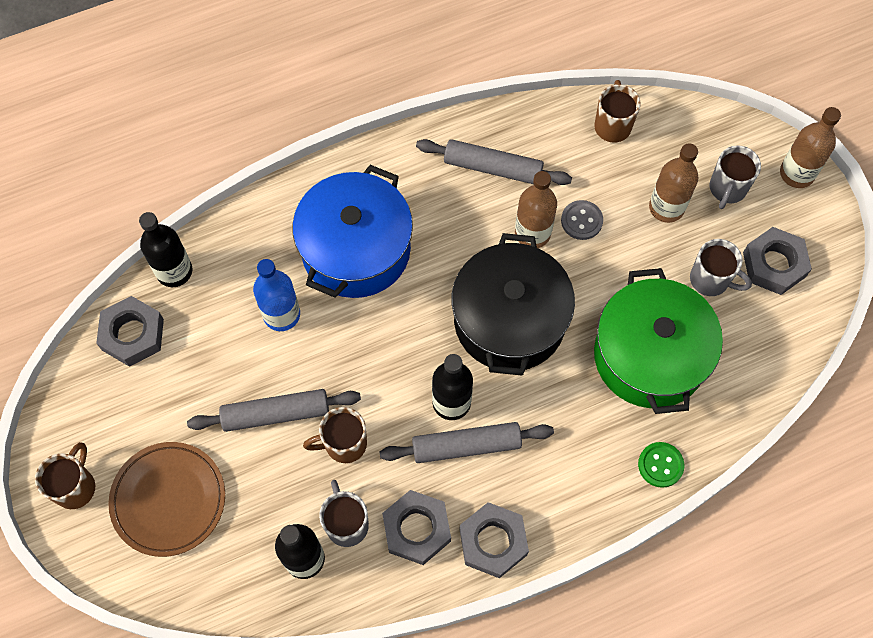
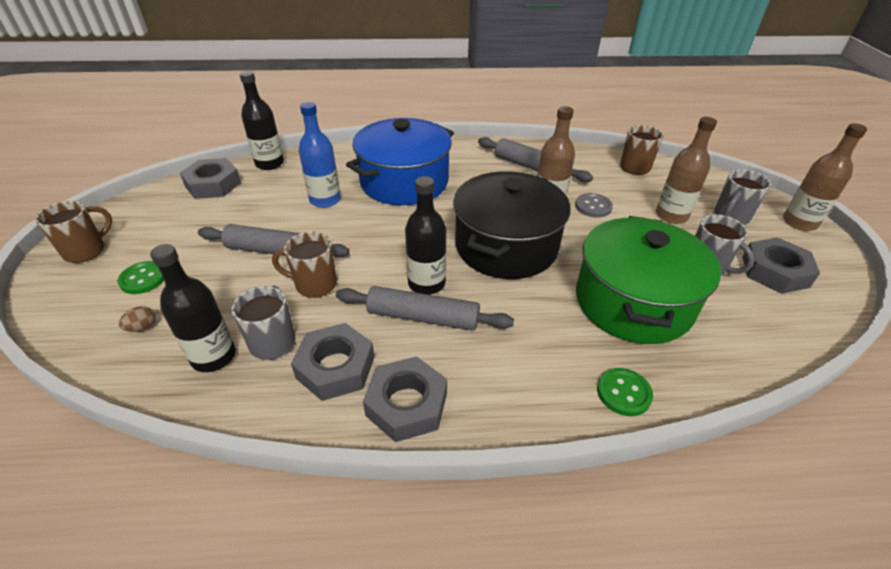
camera: 20 degrees right, 25 degrees down
brown plate [108,442,225,557] -> green button [117,261,164,294]
none -> brown egg [119,306,155,332]

